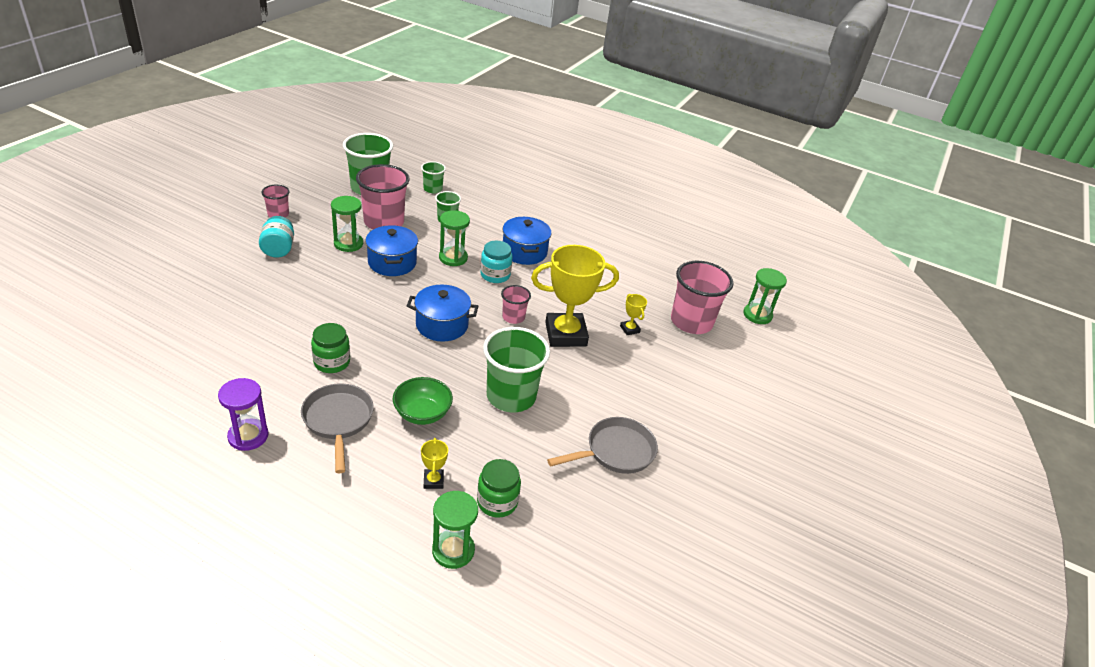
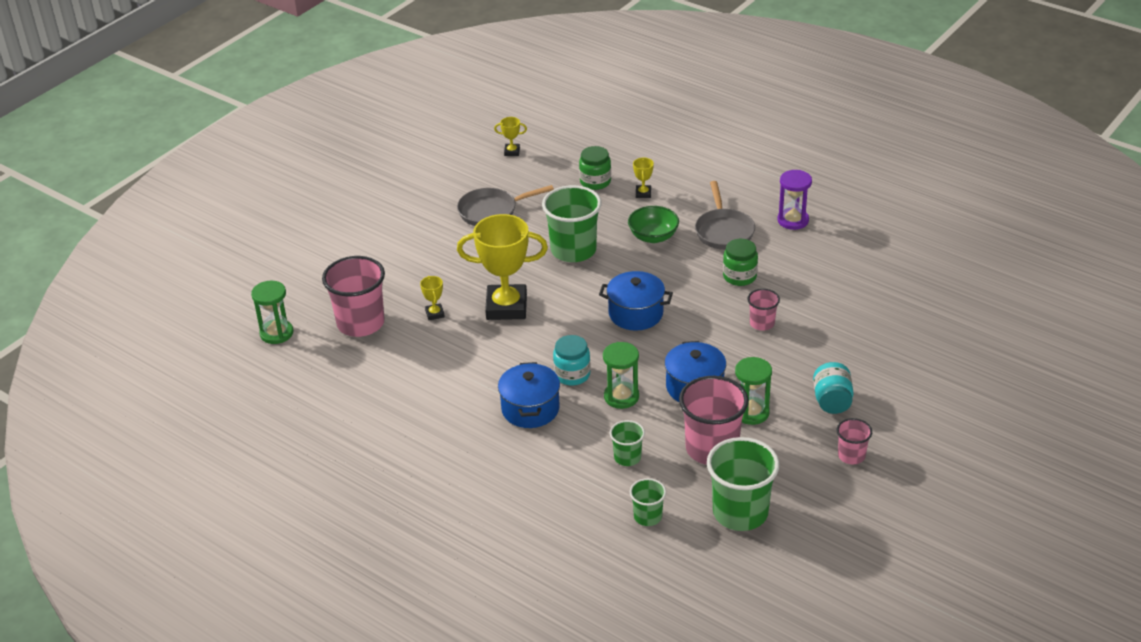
camera: 165 degrees left, 0 degrees up
green hourglass [432,491,478,569] -> none
pink cup [501,285,531,324] -> pink cup moved to [747,289,780,331]
none -> yellow trophy [494,117,527,156]

